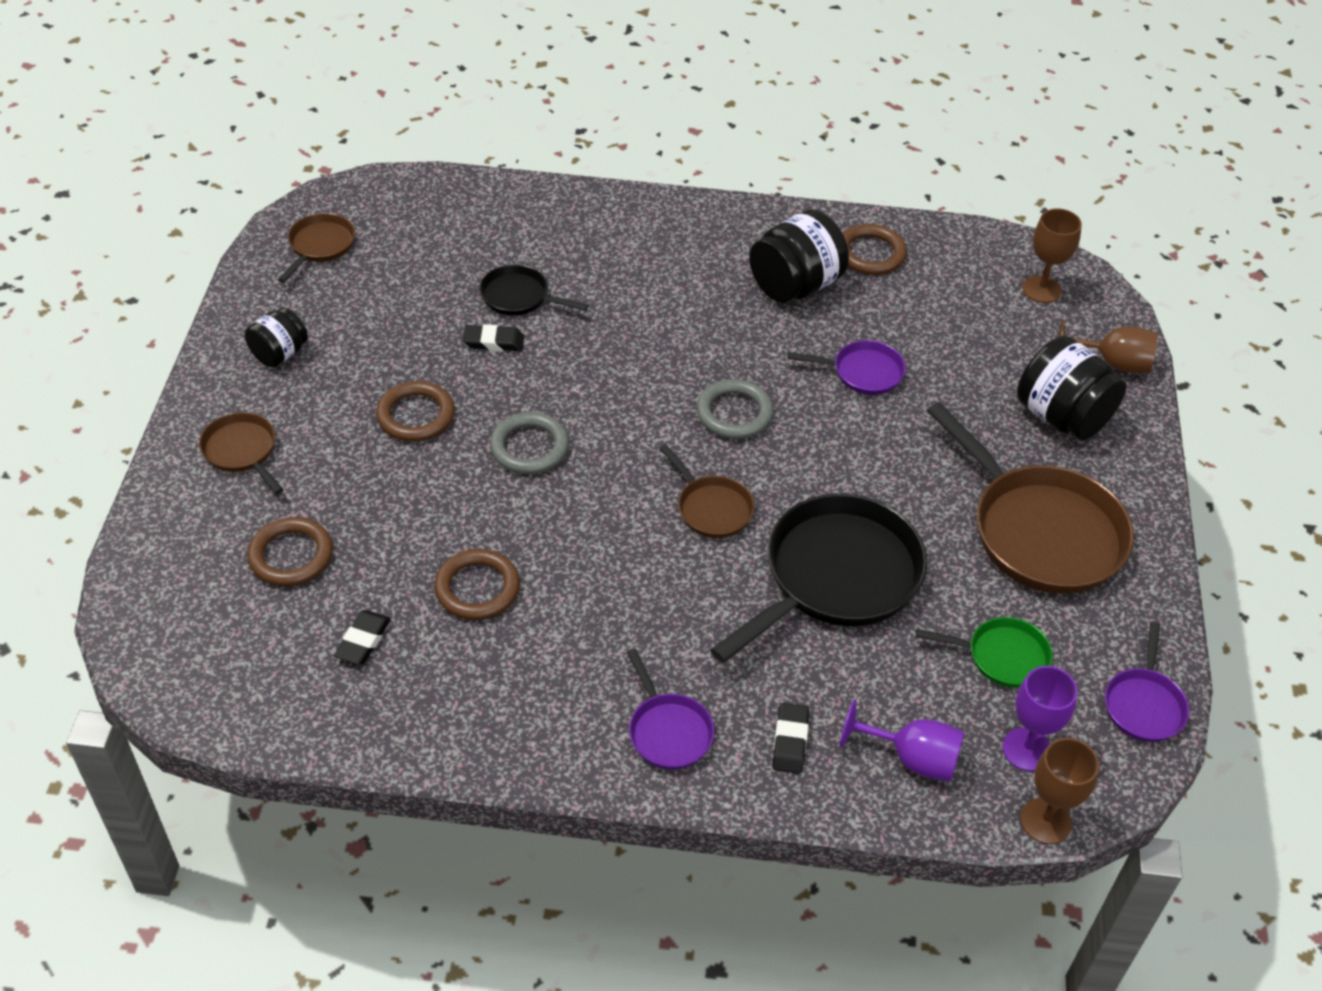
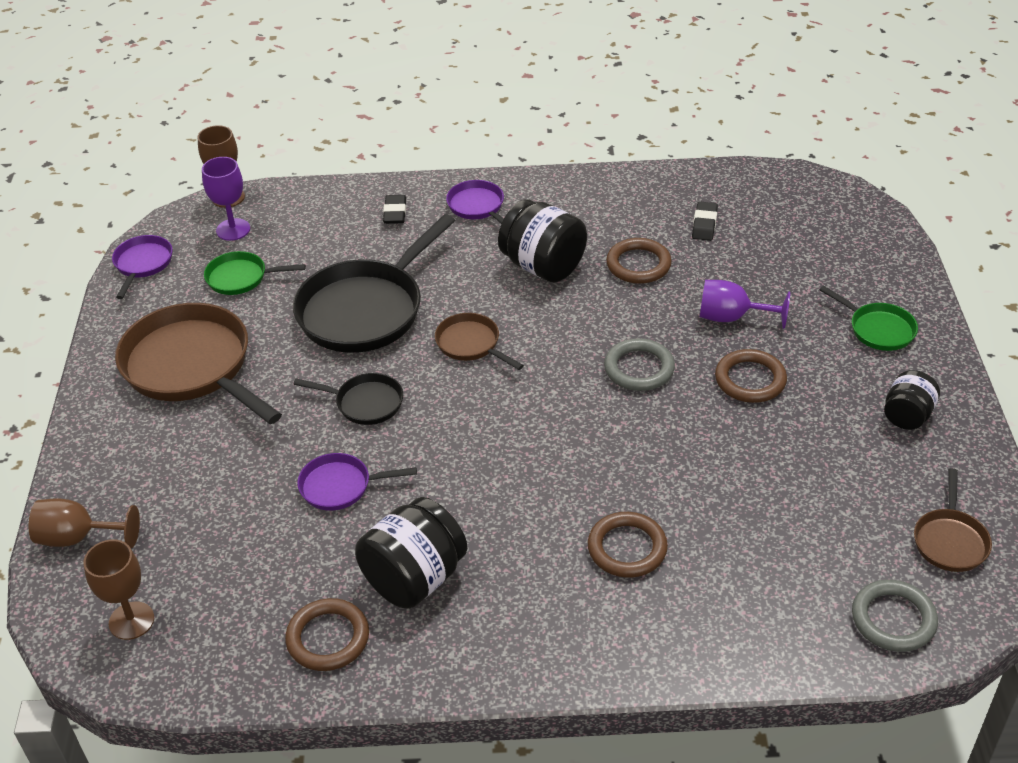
camera: 175 degrees right, 5 degrees down
brown pan [199,412,284,494] -> green pan [820,286,918,351]
brown ring [247,517,333,586] -> brown ring moved to [588,512,668,578]
black eraser [463,324,524,351] -> none
black pan [480,264,589,315] -> black pan moved to [294,373,403,425]
grey ring [696,379,774,439] -> grey ring moved to [852,580,938,652]
purple goblet [840,699,965,782] -> purple goblet moved to [700,280,790,329]
black jar [1017,336,1126,440] -> black jar moved to [498,199,587,283]

